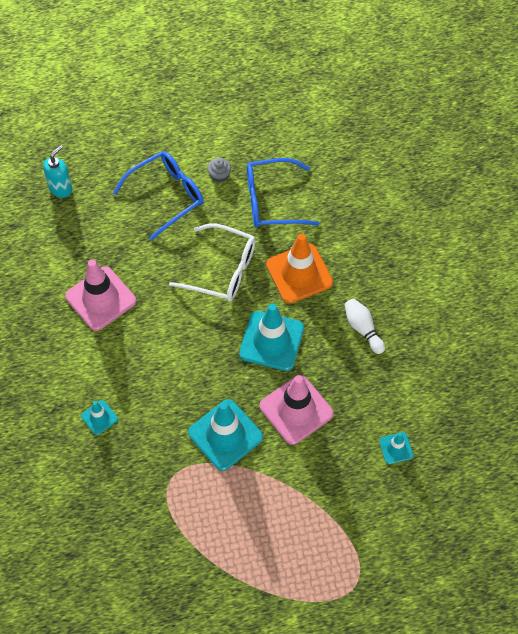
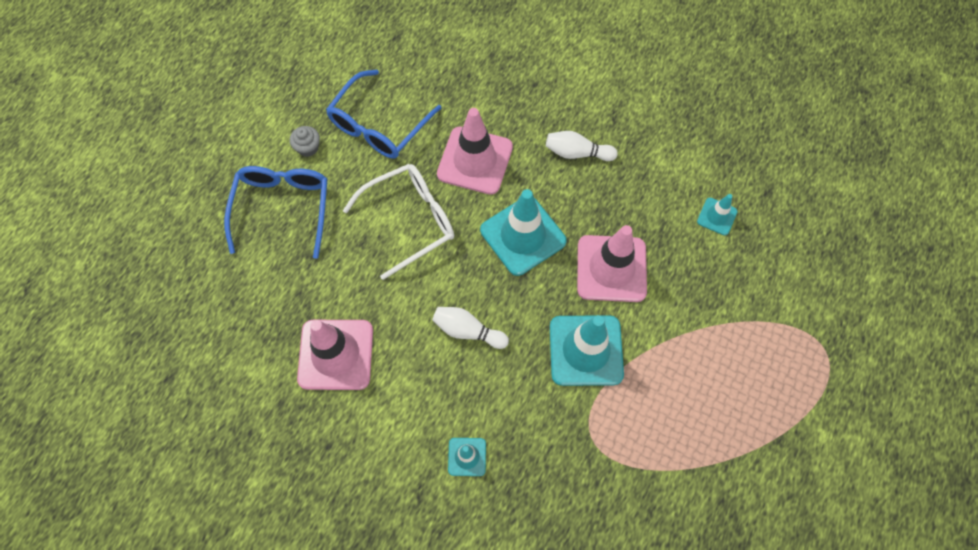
camera: 50 degrees left, 5 degrees up
turquoise soap dispenser [43,145,72,198] -> none
orange traffic cone [266,233,333,303] -> pink traffic cone [437,108,513,195]
none -> white bowling pin [432,307,509,349]

